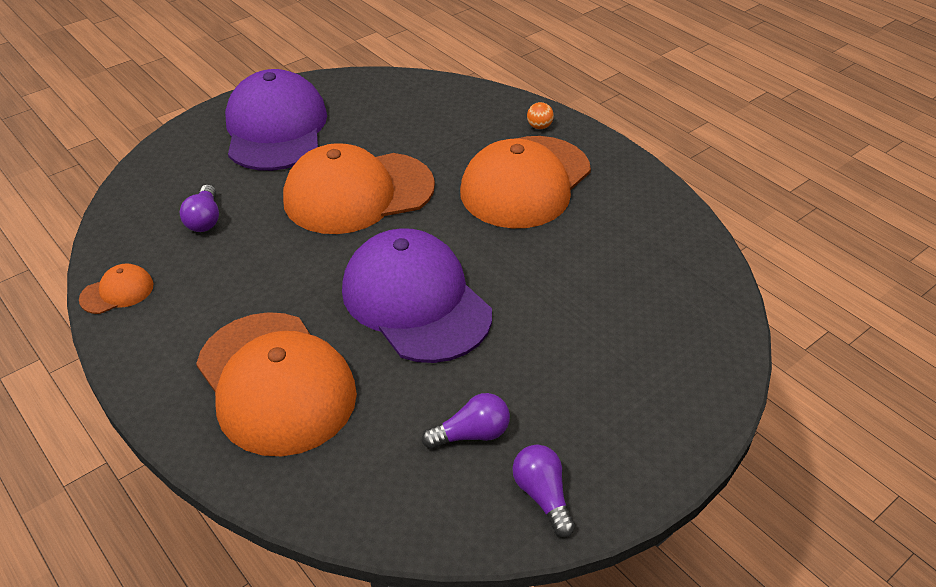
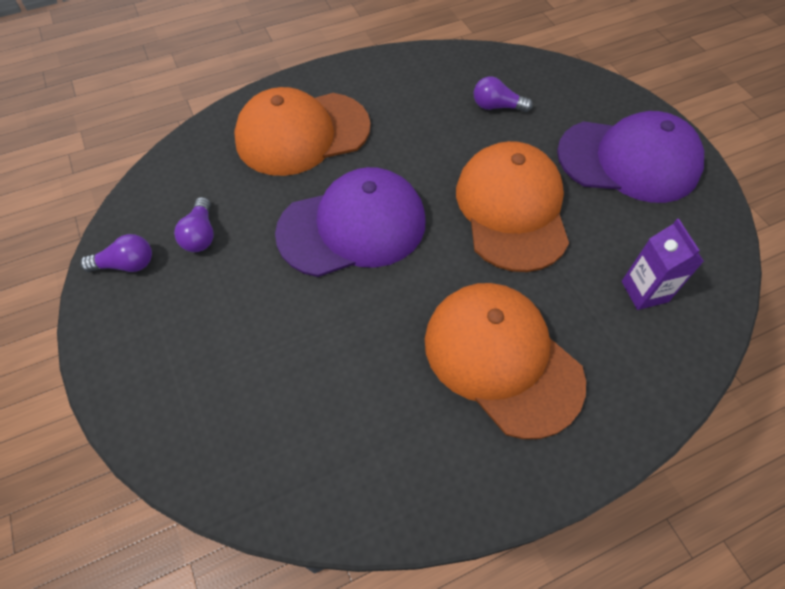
camera: 105 degrees right, 15 degrees up
orange cap [79,263,154,314] -> none
orange ball [527,102,554,129] -> none
none -> purple carton [622,219,704,310]

